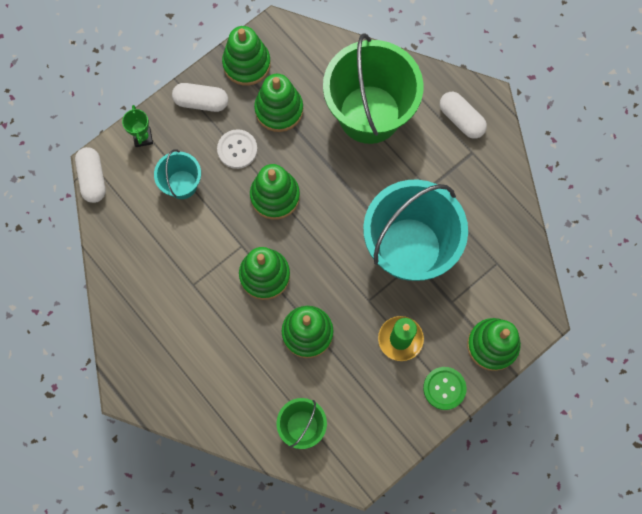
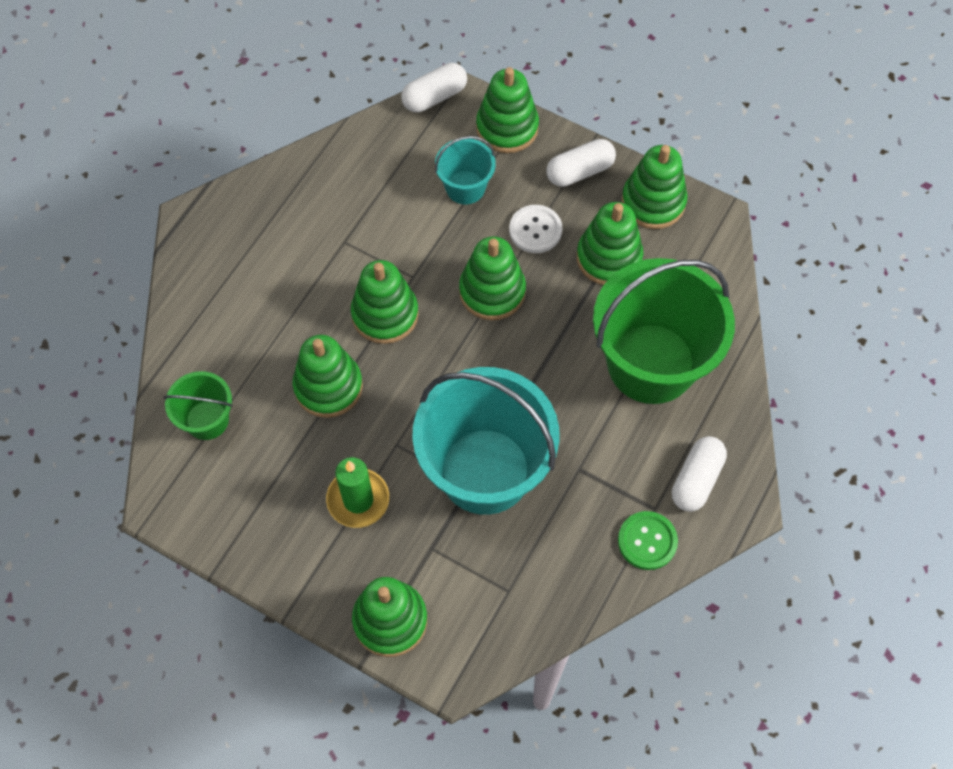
camera: 70 degrees right, 10 degrees down
green trophy [122,105,153,147] -> green stacking toy [476,67,539,153]
white capsule [172,83,228,112] -> white capsule turned 75 degrees clockwise [547,139,616,187]
green button [423,367,467,410] -> green button moved to [618,511,678,570]

